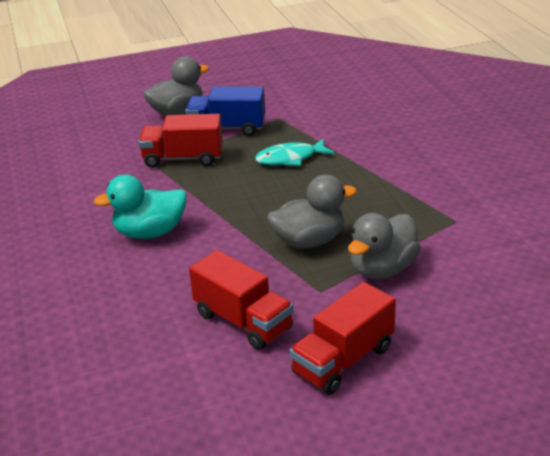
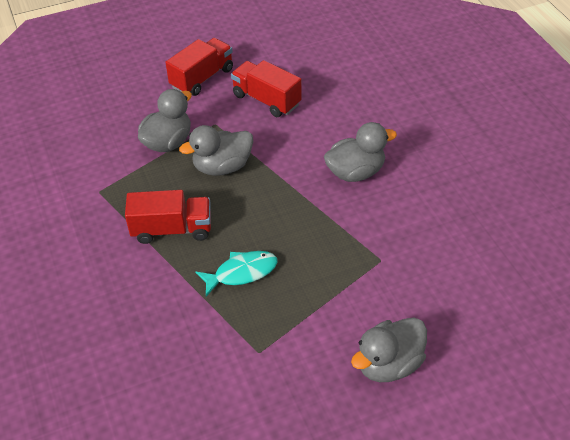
camera: 175 degrees right, 15 degrees up
turquoise duck [93,174,187,239] -> grey duck [324,122,397,182]
red truck [138,114,223,168] -> red truck moved to [125,190,211,244]
blue truck [185,87,265,136] -> none

